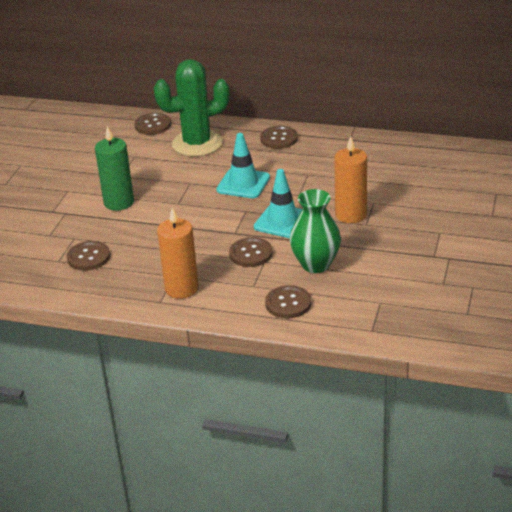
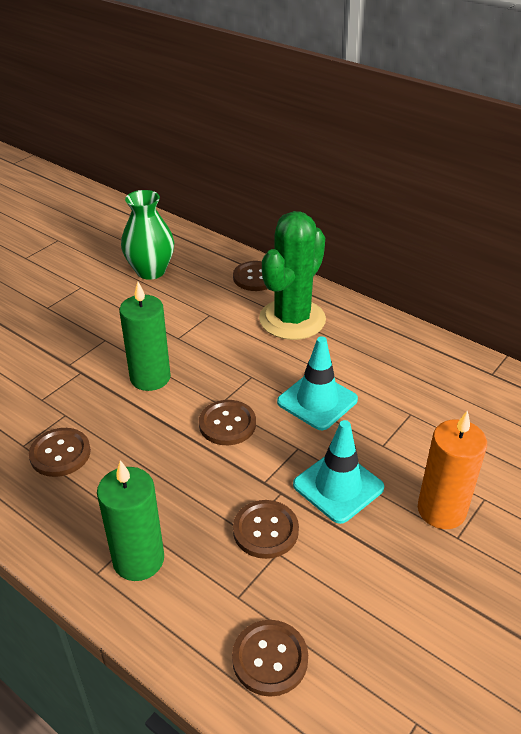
camera: 20 degrees right, 5 degrees up
green cactus [154,59,230,157] -> green cactus turned 60 degrees counterclockwise [259,211,326,340]
orange candle [157,207,199,299] -> green candle [97,460,164,581]
brown button [260,126,298,149] -> brown button moved to [199,400,256,445]
green vase [290,189,341,273] -> green vase moved to [121,190,174,280]

